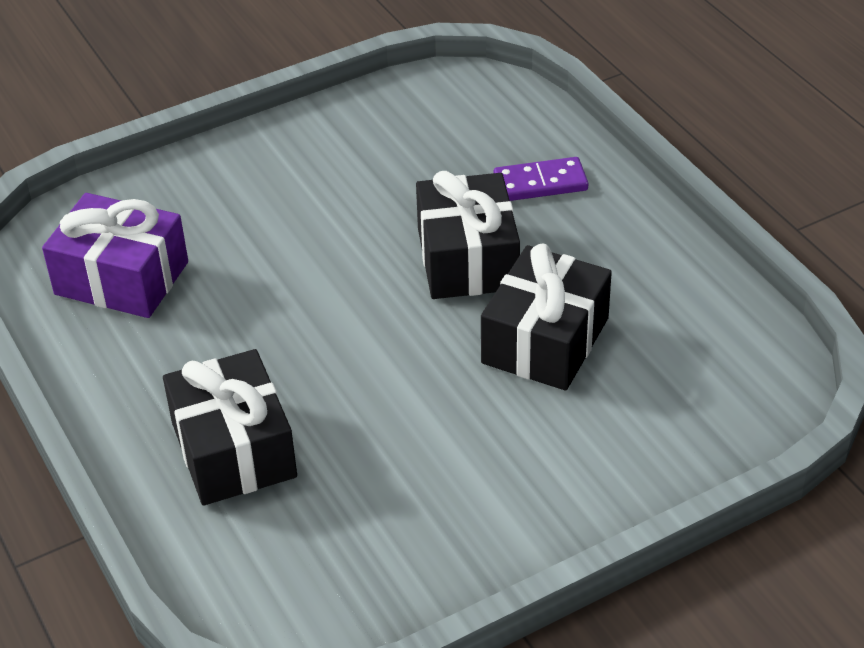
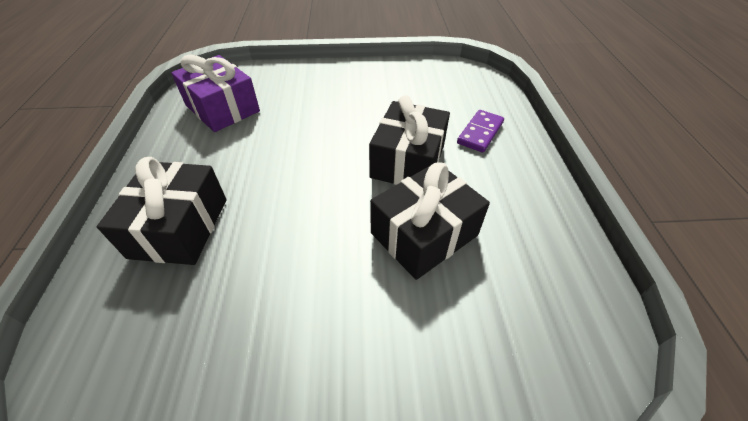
camera: 25 degrees right, 5 degrees up
purple domino [494,157,589,201] -> purple domino turned 75 degrees counterclockwise [457,110,504,153]

